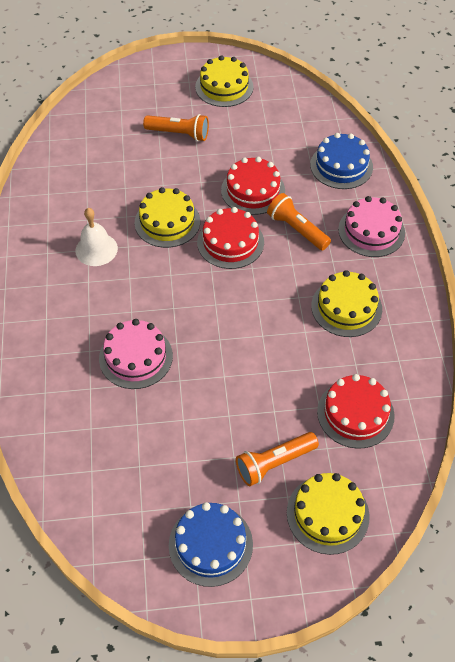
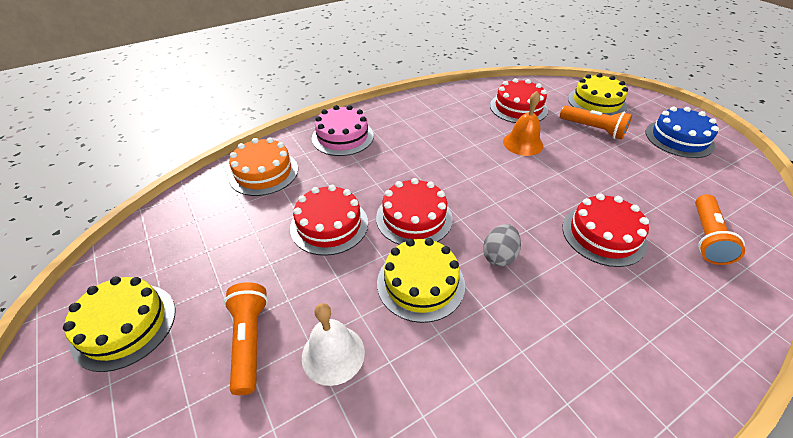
camera: 115 degrees left, 10 degrees down
white bell [75,208,118,266] -> white bell moved to [302,303,365,386]
pink cake [99,319,173,389] -> red cake [562,194,649,267]
orange flashlight [267,193,331,250] -> orange flashlight moved to [695,194,745,265]
blue cake [310,133,373,189] -> orange cake [228,137,298,196]
yellow cake [311,270,382,337] -> none
none -> grey egg [483,224,521,267]
none -> orange bell [503,91,543,156]

